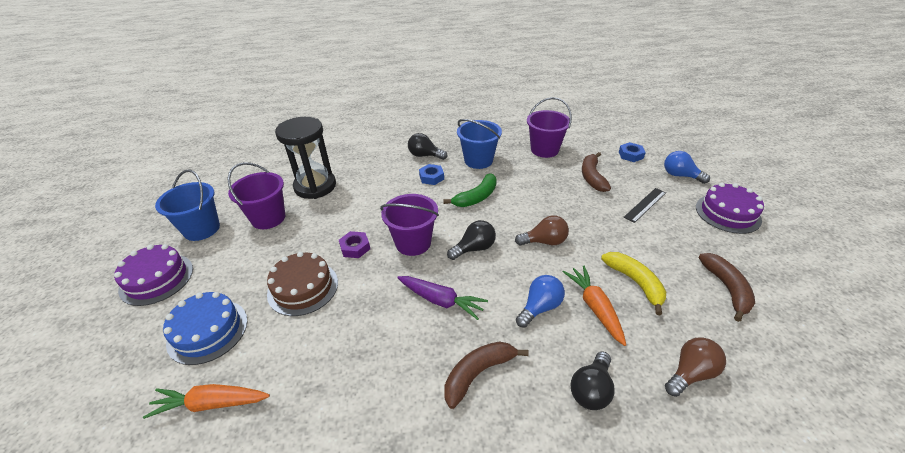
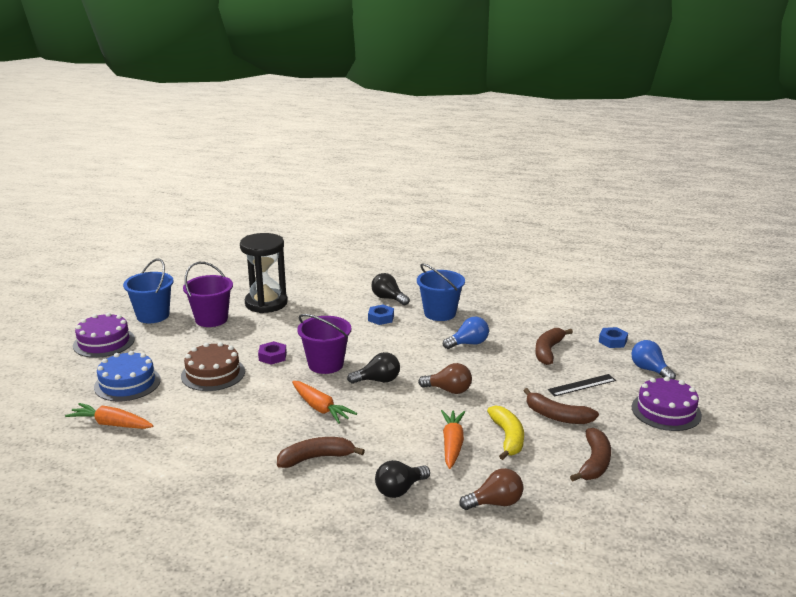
camera: 20 degrees right, 15 degrees down
purple carrot [397,276,488,320] -> orange carrot [292,381,357,424]
green banana [443,173,497,207] -> none
blue light bulb [516,275,565,327] -> blue light bulb moved to [443,316,489,349]
purple bucket [527,97,572,158] -> none
none -> brown banana [524,388,599,424]

